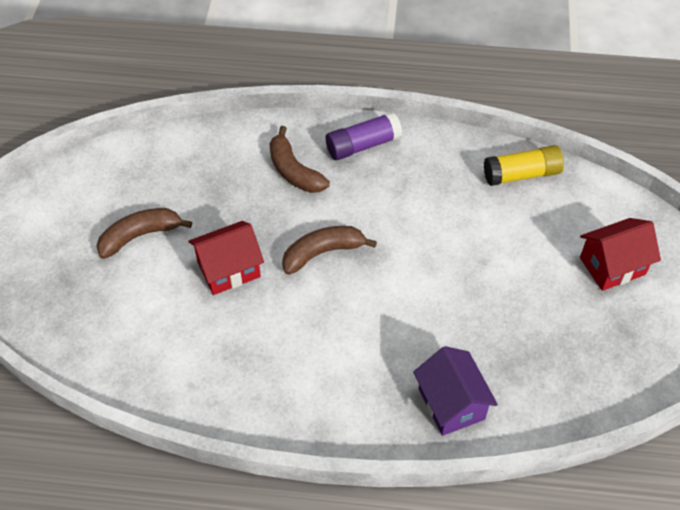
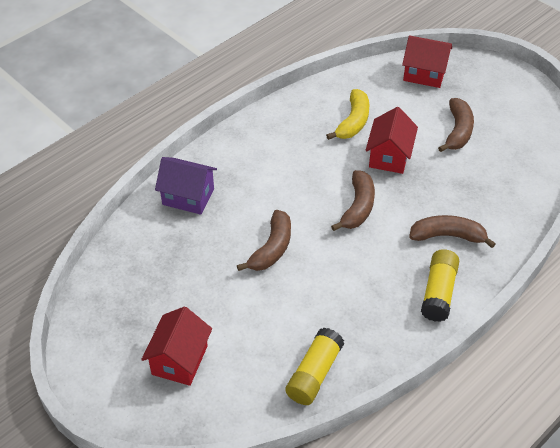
camera: 130 degrees right, 5 degrees down
purple glue stick [326,112,402,160] -> yellow glue stick [421,249,459,322]
none -> brown banana [237,210,291,271]
none -> yellow banana [326,89,370,140]
none -> red house [402,36,452,88]

